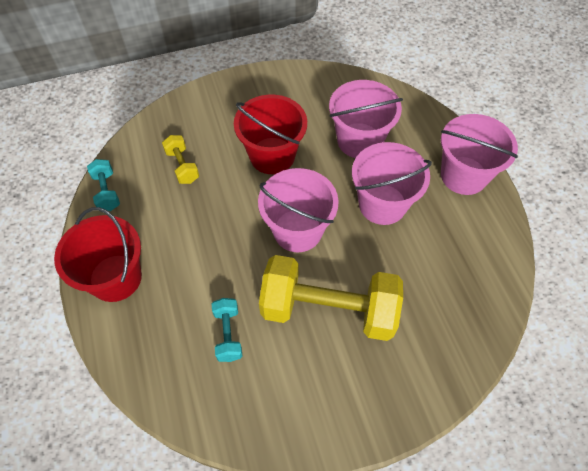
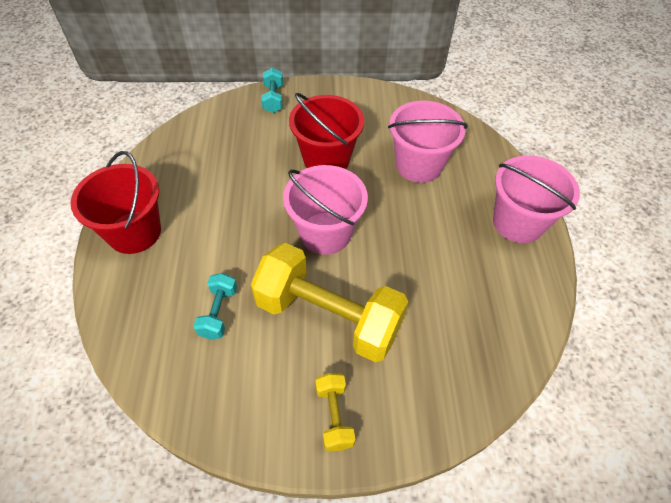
camera: 15 degrees right, 5 degrees down
turquoise dumbbell [87,159,120,211] -> turquoise dumbbell moved to [261,68,283,113]
yellow dumbbell [162,135,199,184] -> yellow dumbbell moved to [315,373,355,451]
pink bucket [352,142,432,225] -> none

